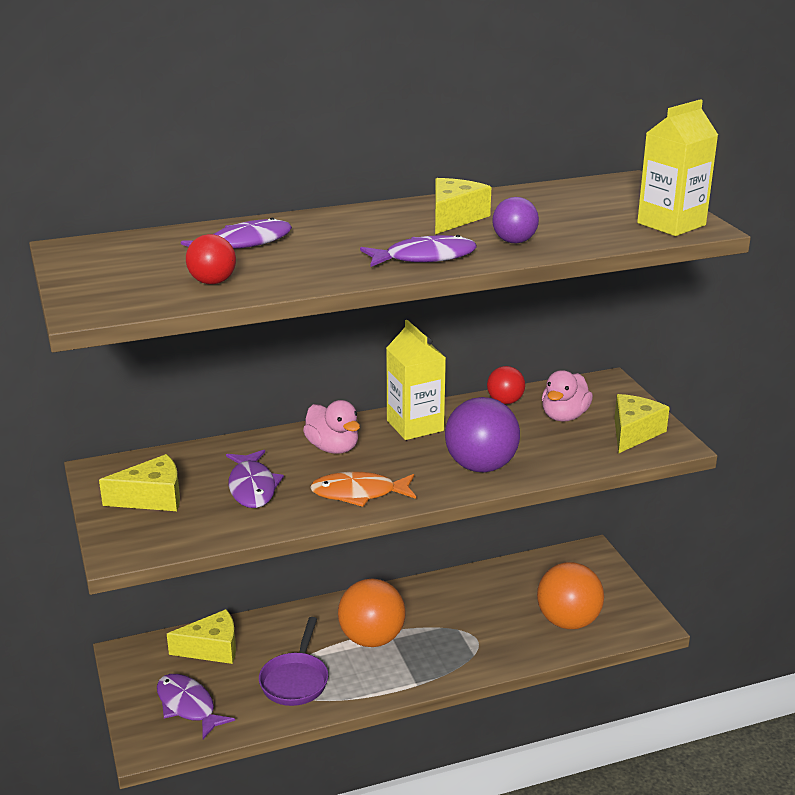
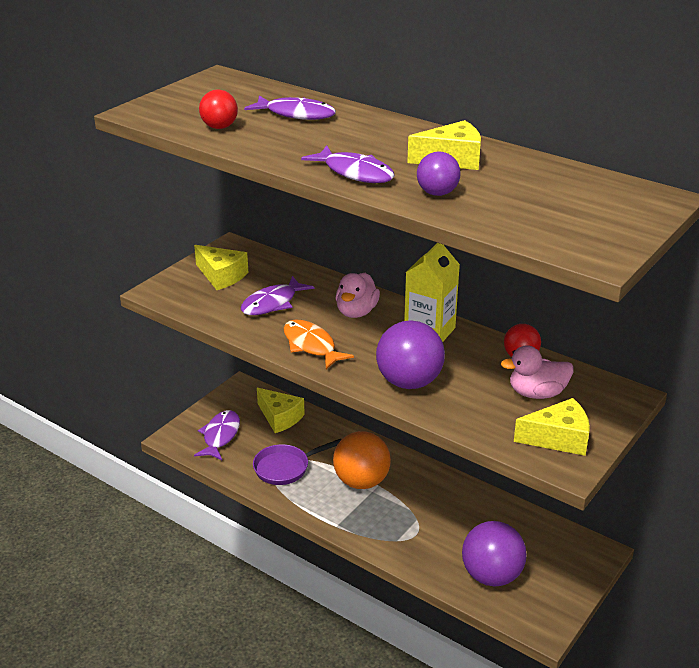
camera: 55 degrees right, 5 degrees up
orange ball [537,562,604,629] -> purple ball [462,521,527,587]
yellow carton [637,99,718,236] -> none

